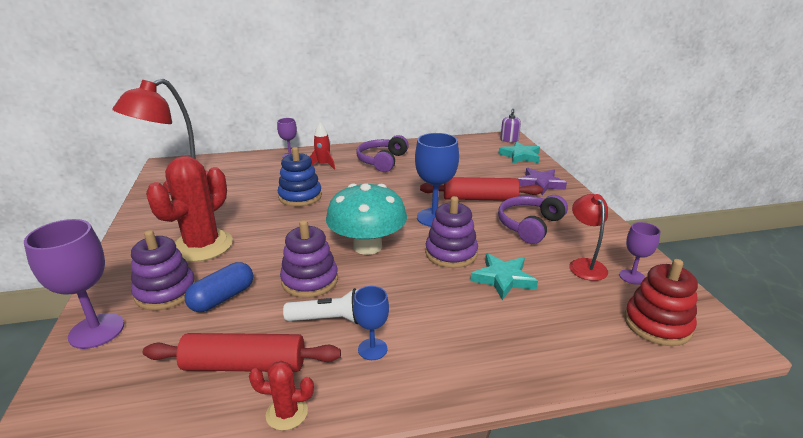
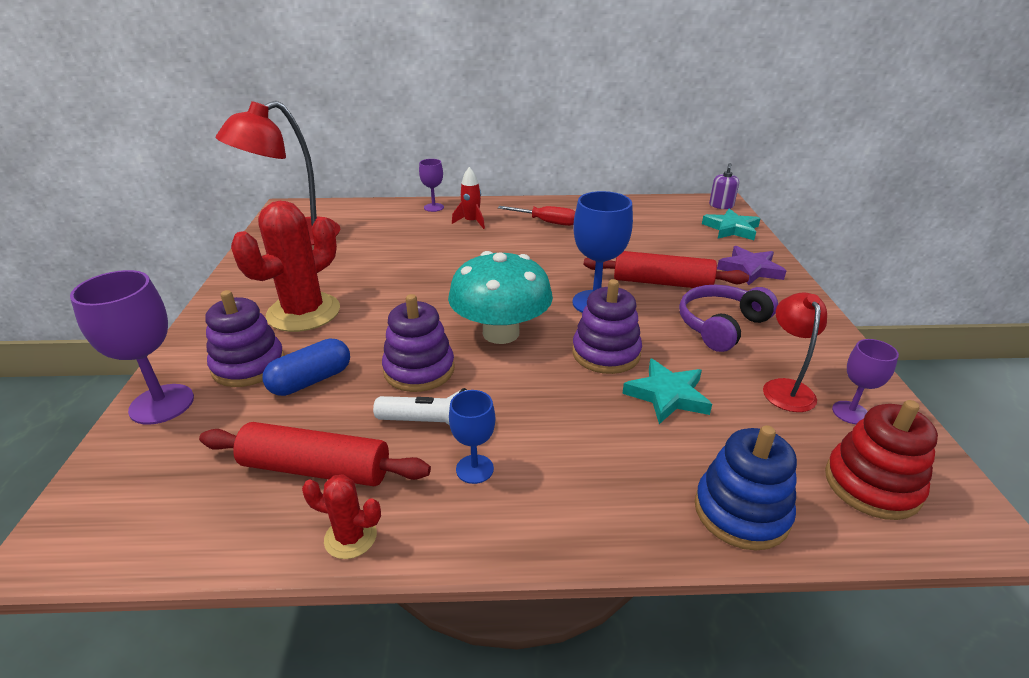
camera: 10 degrees right, 5 degrees up
blue stacking toy [278,147,322,207] -> blue stacking toy moved to [695,425,797,550]
purple headphones [356,135,409,172] -> red screwdriver [498,206,575,226]

